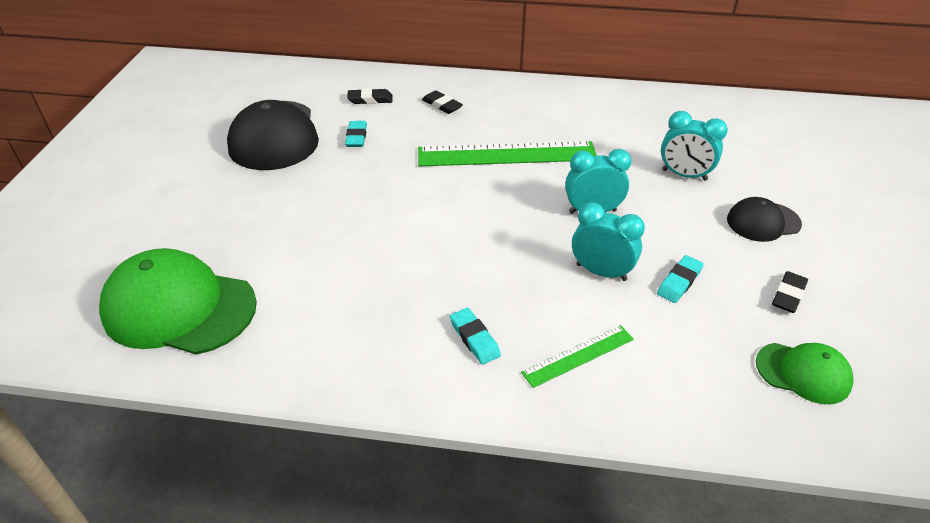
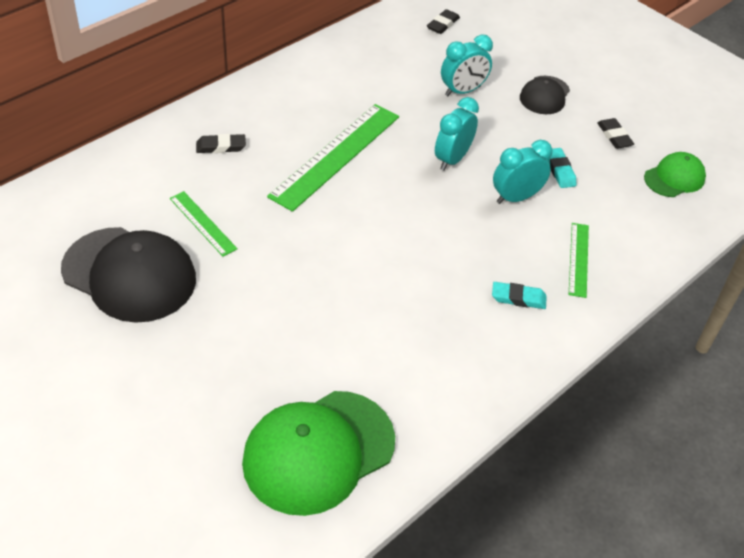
camera: 55 degrees left, 5 degrees up
turquoise eraser [345,121,367,147] -> green ruler [170,191,238,257]
black eraser [347,88,392,104] -> black eraser moved to [427,9,460,34]

